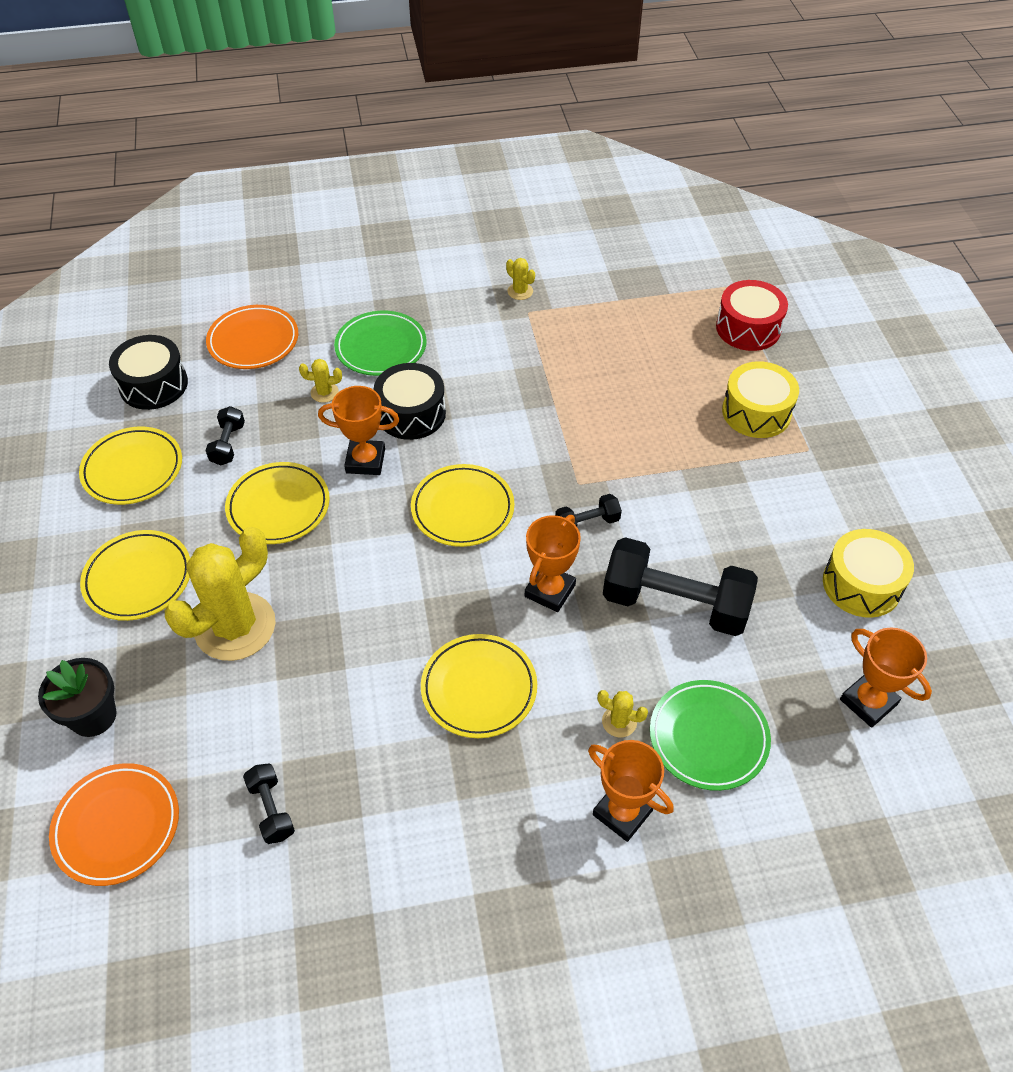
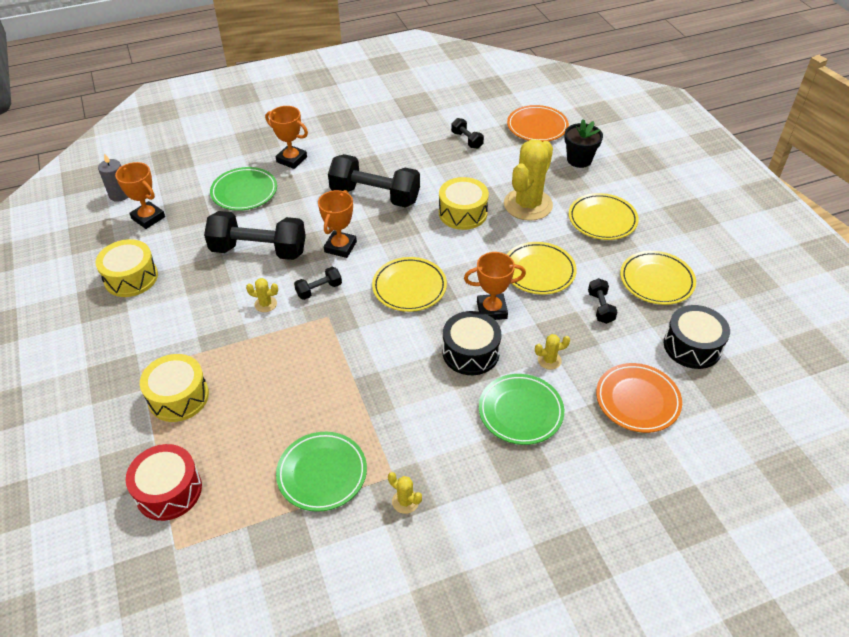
camera: 170 degrees right, 5 degrees down
yellow plate [421,634,537,738] -> black dumbbell [328,154,420,208]
yellow cactus [597,690,648,738] -> yellow cactus moved to [246,278,278,312]
none -> grey candle [98,153,128,202]
none -> green plate [276,432,367,512]
none -> yellow drum [439,177,489,230]

